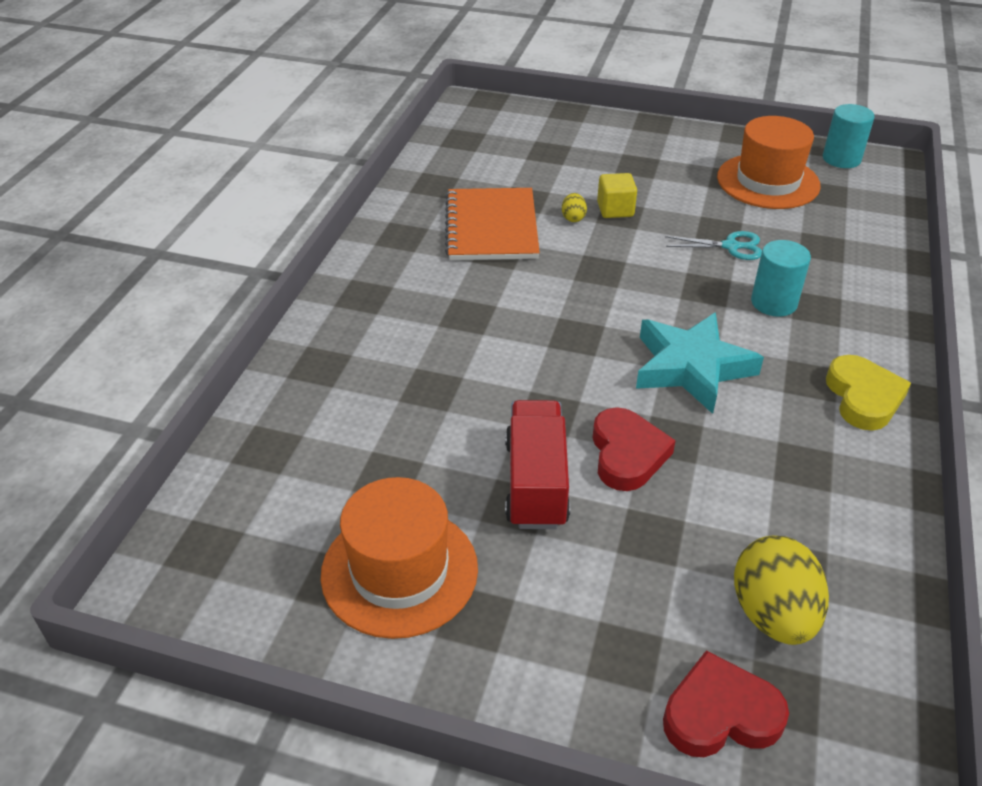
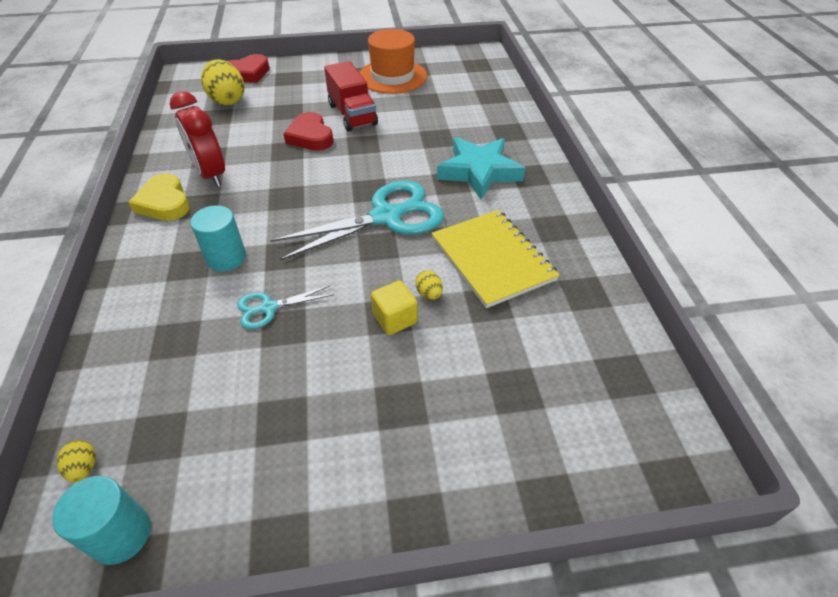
camera: 155 degrees right, 5 degrees up
orange notebook [445,188,540,260] -> yellow notebook [431,210,560,308]
turquoise star [636,312,764,414] -> turquoise star moved to [437,137,525,200]
orange hat [717,116,821,209] -> none
none -> yellow egg [57,440,96,482]
none -> red clock [170,91,225,186]
none -> turquoise scissors [270,181,444,261]

